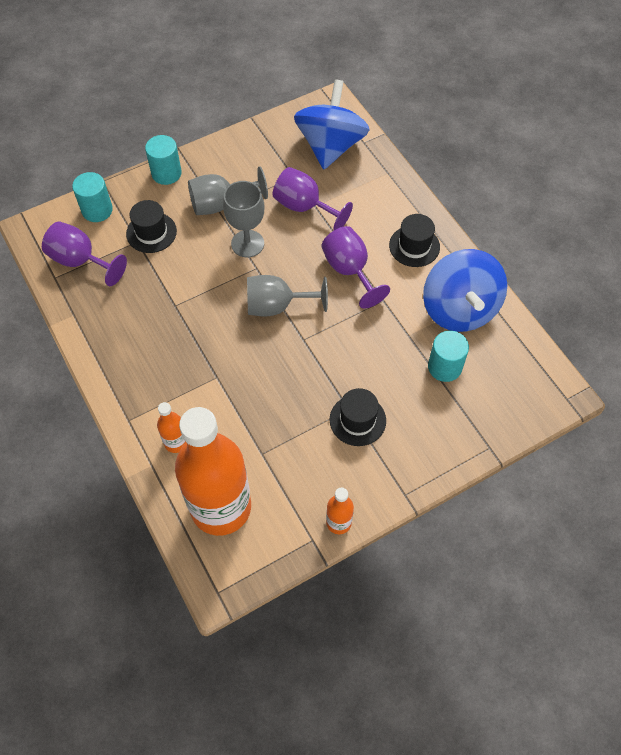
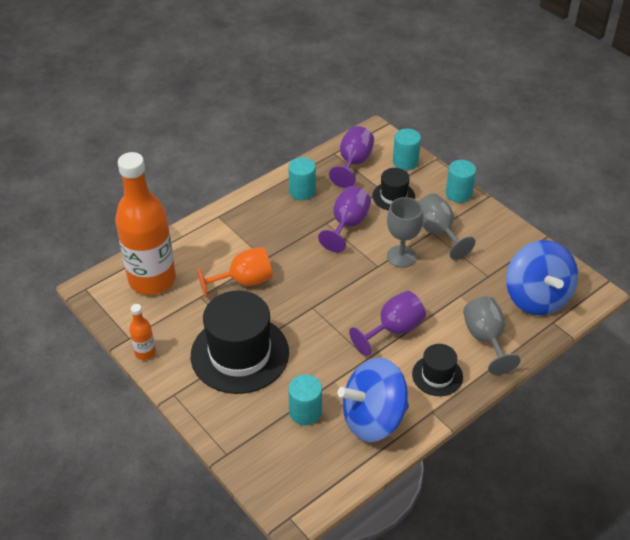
camera: 80 degrees right, 15 degrees down
orange bottle [157,402,185,453] -> none
grey goblet [247,275,328,316] -> grey goblet moved to [463,296,520,375]
purple goblet [273,167,353,230] -> purple goblet moved to [318,186,371,252]
blue spinning top [294,80,370,169] -> blue spinning top turned 75 degrees clockwise [506,240,578,315]
black hat [330,388,386,446] -> black hat [191,291,289,394], size x1.98
none -> orange goblet [197,247,272,297]
none -> turquoise cylinder [288,157,316,200]

